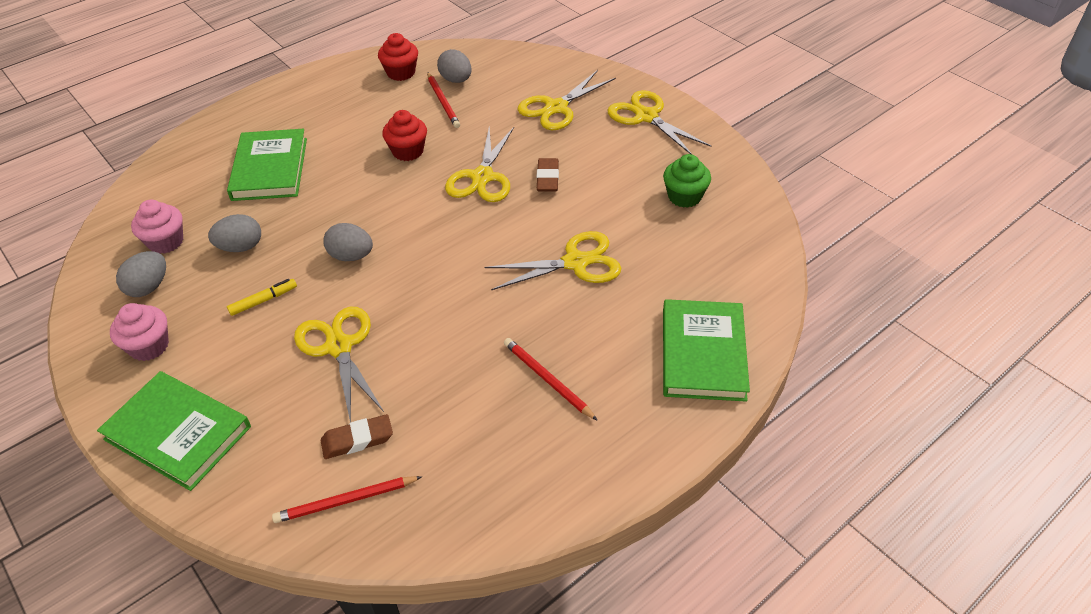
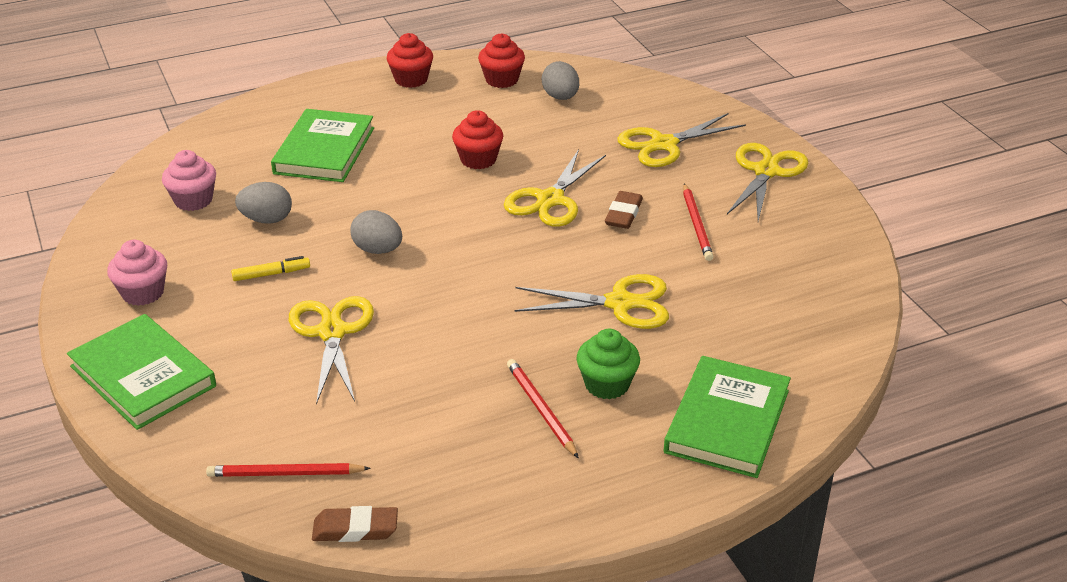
camera: 15 degrees right, 10 degrees down
grey egg [116,251,166,297] -> none
brown eraser [321,414,393,459] -> brown eraser moved to [312,506,398,542]
red pencil [427,72,460,128] -> red pencil moved to [683,183,714,261]
yellow scissors [608,90,711,155] -> yellow scissors turned 45 degrees clockwise [727,143,808,221]
green cupcake [663,154,711,208] -> green cupcake moved to [577,329,640,400]
none -> red cupcake [387,33,433,88]

